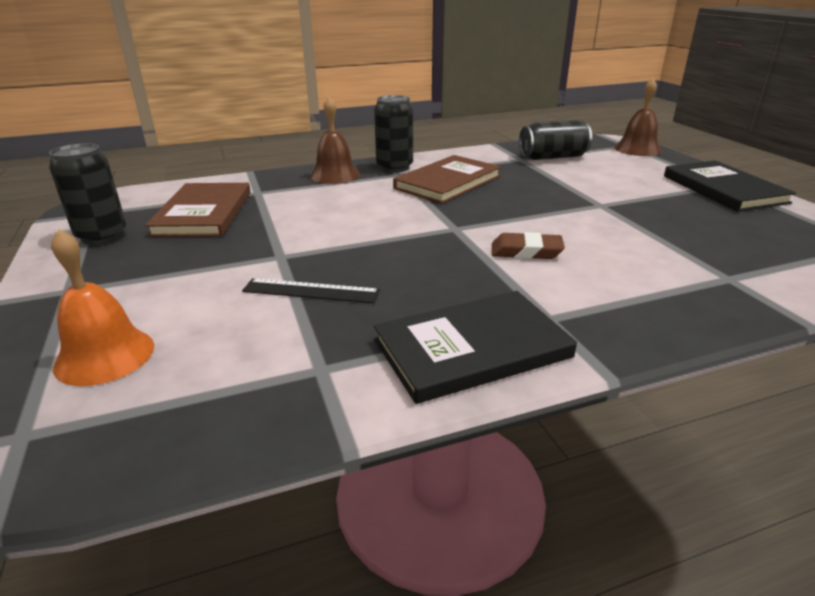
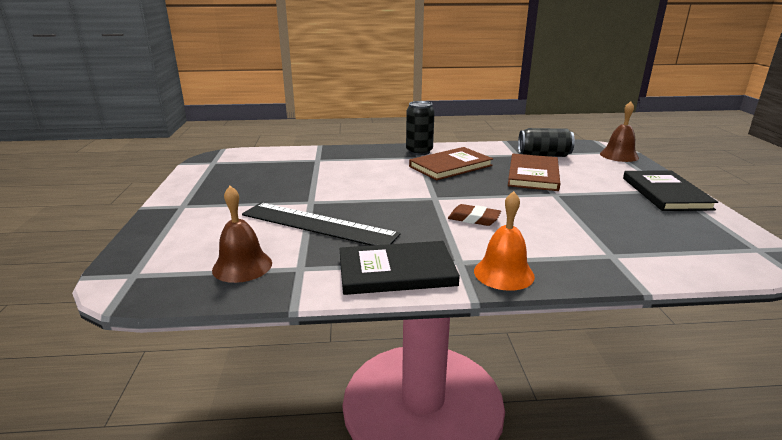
camera: 15 degrees right, 5 degrees down
black can [49,143,126,245] -> none
orange bell [51,229,154,386] -> orange bell moved to [474,191,535,291]
brown book [145,183,251,237] -> brown book moved to [508,154,560,191]
black ruler [242,278,380,303] -> black ruler [242,203,401,246], size x1.90
brown bell [310,97,360,184] -> brown bell moved to [212,186,272,283]

